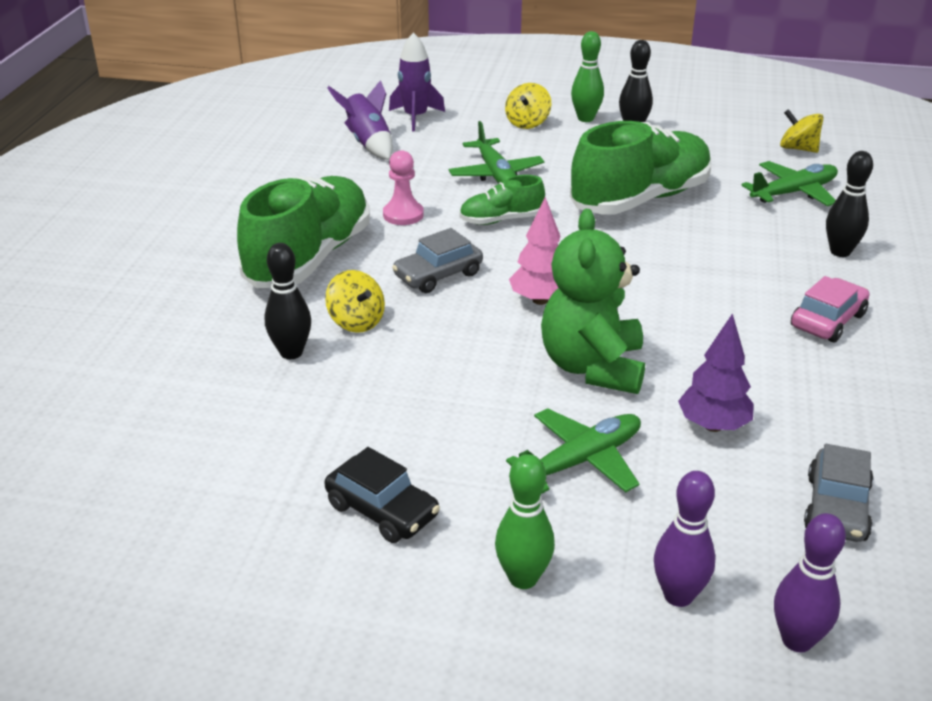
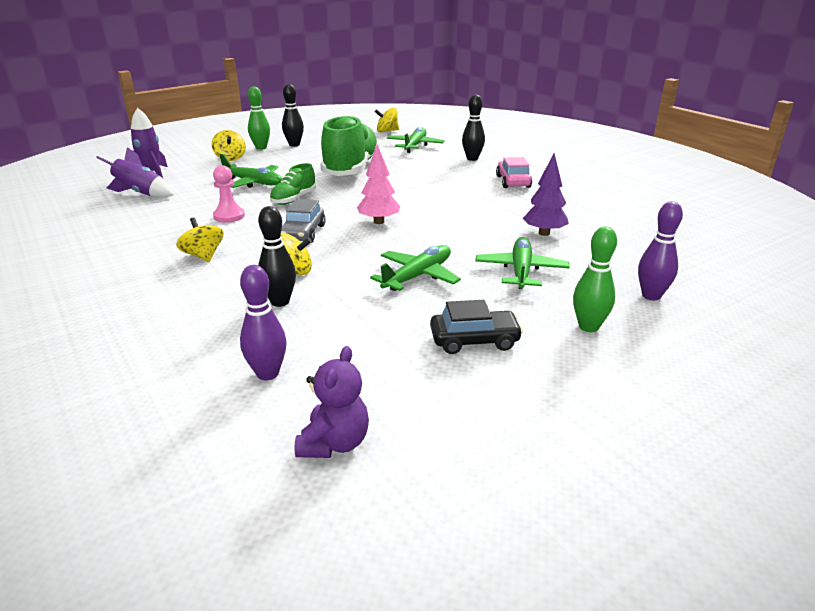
camera: 45 degrees left, 5 degrees down
green shoe [237,176,370,288] -> yellow spinning top [176,217,224,262]
green teddy bear [541,209,645,394] -> none
purple bowling pin [774,513,846,652] -> purple bowling pin moved to [240,265,287,380]
grey car [804,444,873,542] -> none
none -> purple teddy bear [294,346,369,458]
none -> green plane [370,245,461,291]

